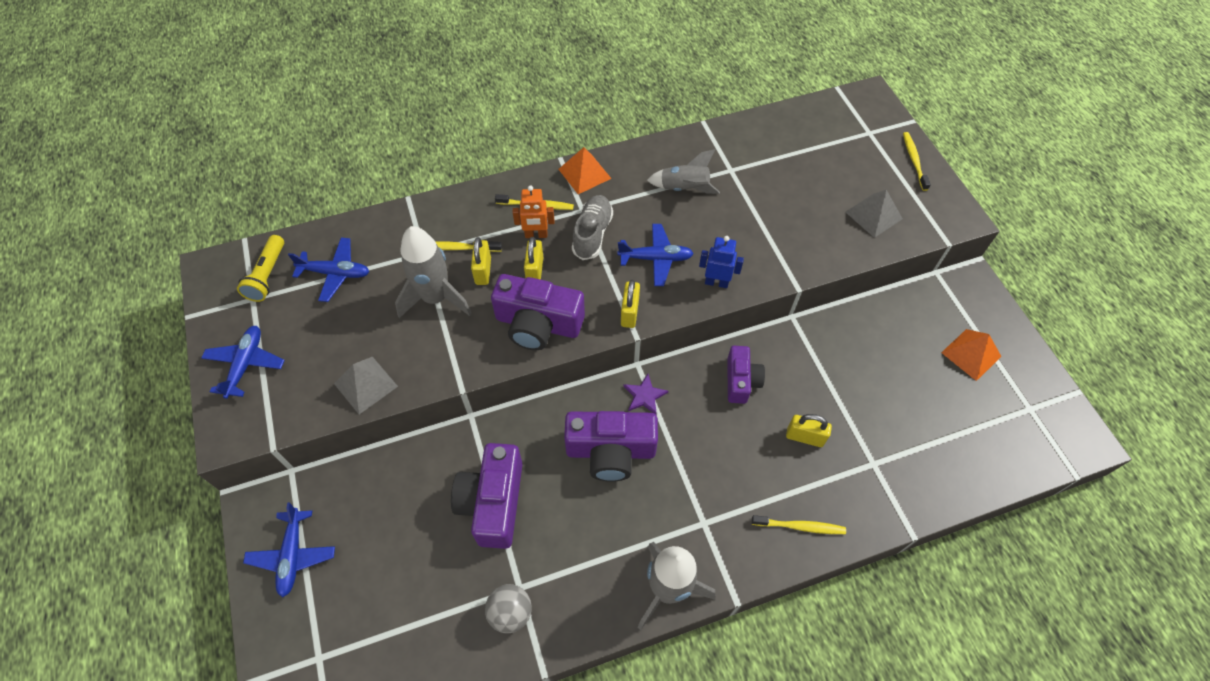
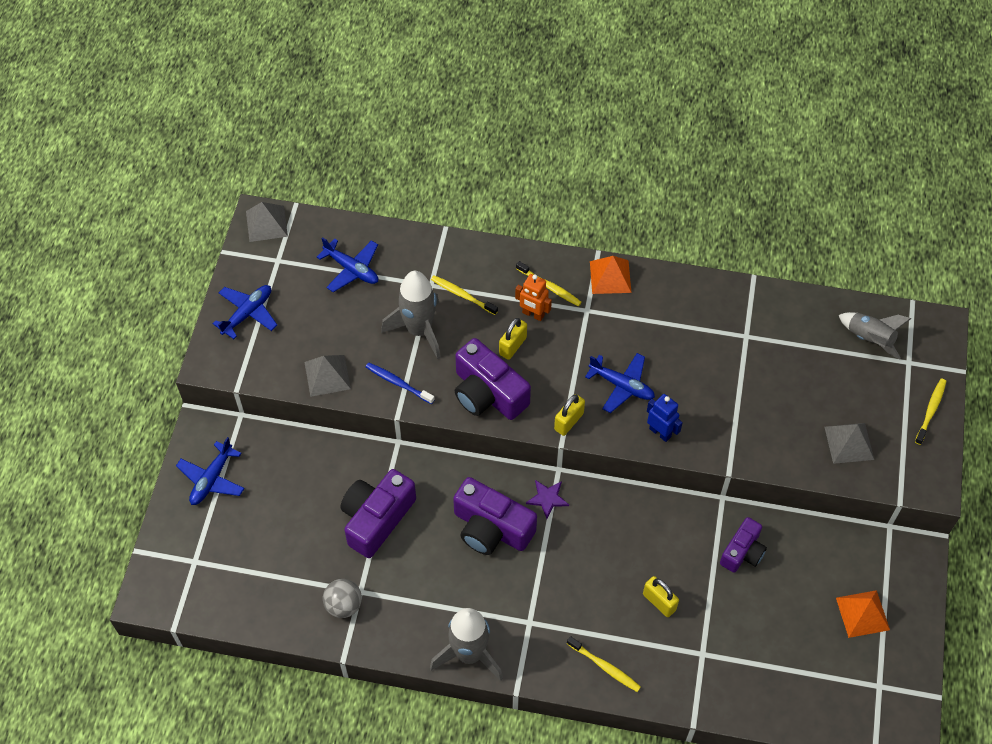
camera: 30 degrees right, 0 degrees up
yellow flashlight [237,235,284,302] -> none
yellow padlock [471,237,491,285] -> none
grey shoe [572,195,613,260] -> none
grey rocket [647,149,720,194] -> grey rocket moved to [839,312,911,360]
purple camera [727,346,765,404] -> purple camera moved to [720,517,767,573]
none -> grey pyramid [246,202,288,242]
none -> blue toothbrush [366,362,435,404]

